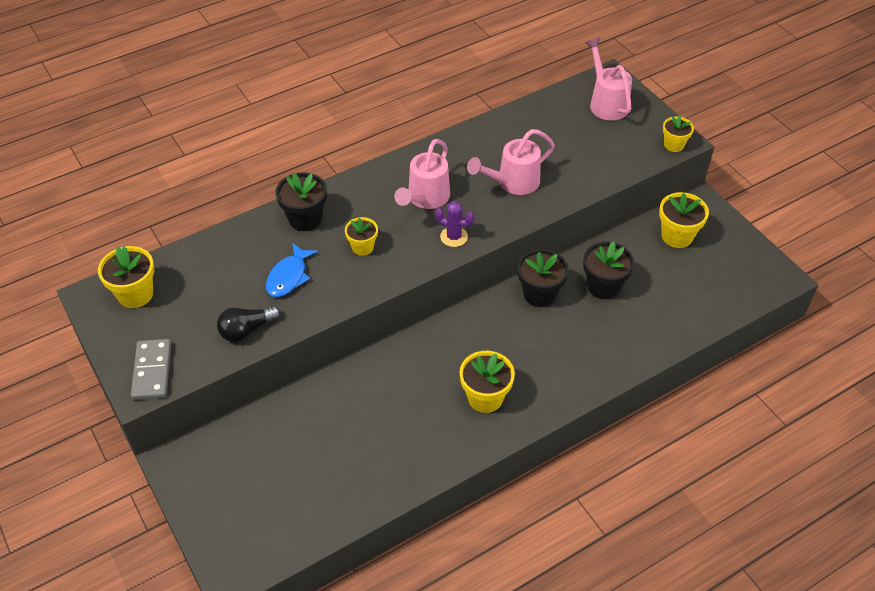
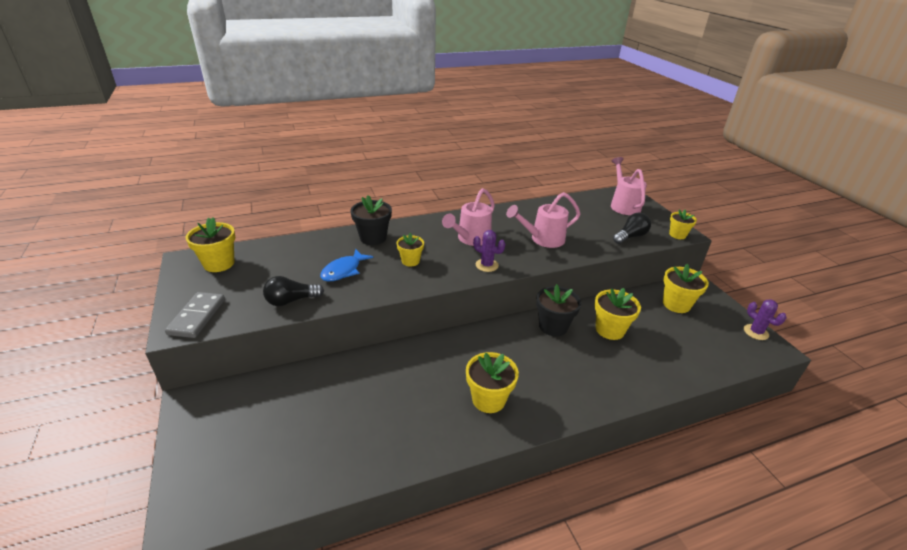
camera: 10 degrees right, 15 degrees down
black flower pot [583,241,634,299] -> yellow flower pot [595,288,641,340]
none -> black light bulb [613,213,651,244]
none -> purple cactus [744,299,786,340]

